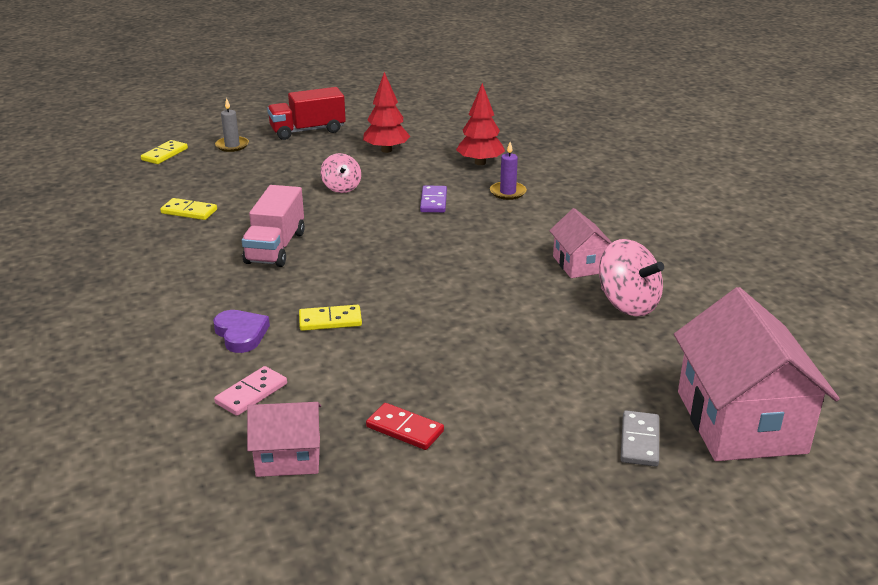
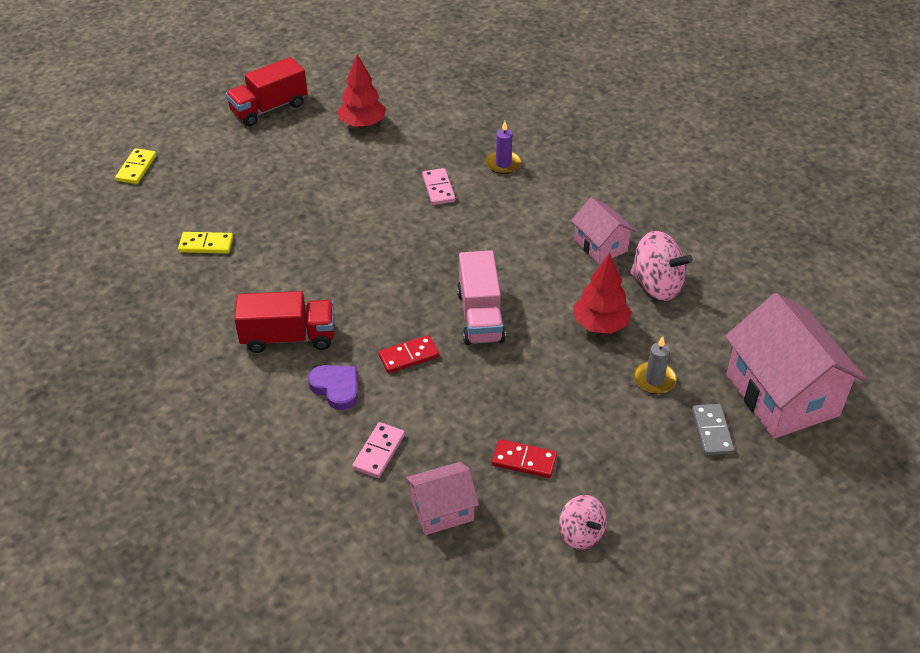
camera: 15 degrees left, 15 degrees up
grey candle [215,98,249,152] -> grey candle moved to [634,336,677,394]
pink truck [242,185,305,267] -> pink truck moved to [457,250,506,345]
yellow domino [299,305,362,331] -> red domino [378,335,439,373]
pink spinning top [320,153,361,193] -> pink spinning top moved to [559,495,607,550]
purple domino [420,185,447,213] -> pink domino [422,168,456,205]
red tree [456,83,505,165] -> red tree moved to [573,253,632,334]
none -> red truck [234,291,334,353]

